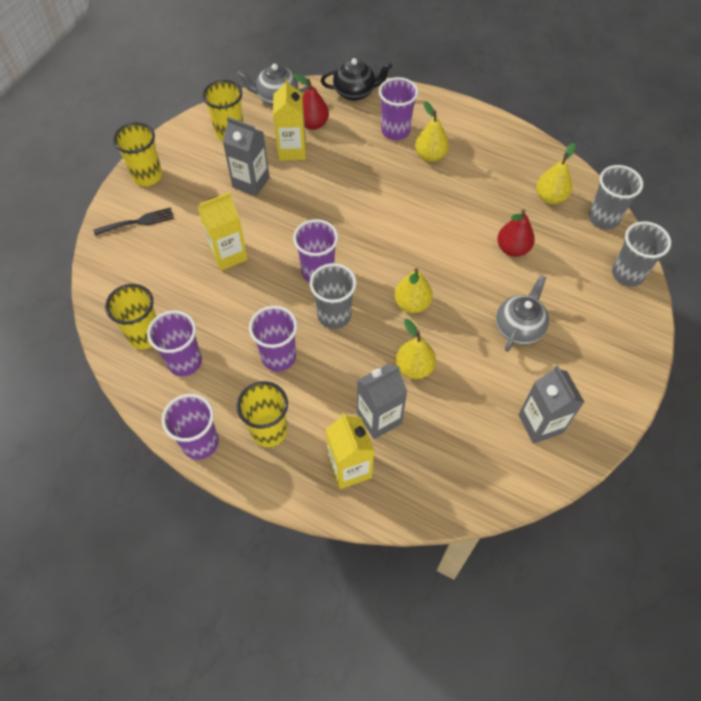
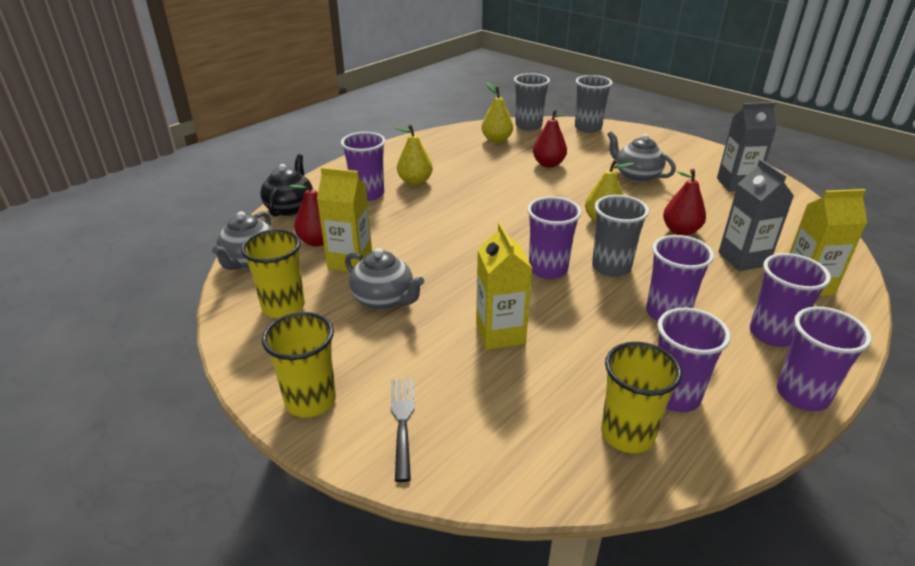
camera: 75 degrees left, 25 degrees down
grey carton [223,117,270,196] -> grey teapot [345,248,424,310]
yellow cup [236,381,288,447] -> purple cup [750,253,831,347]
yellow pear [396,319,436,379] -> red pear [663,169,706,236]

